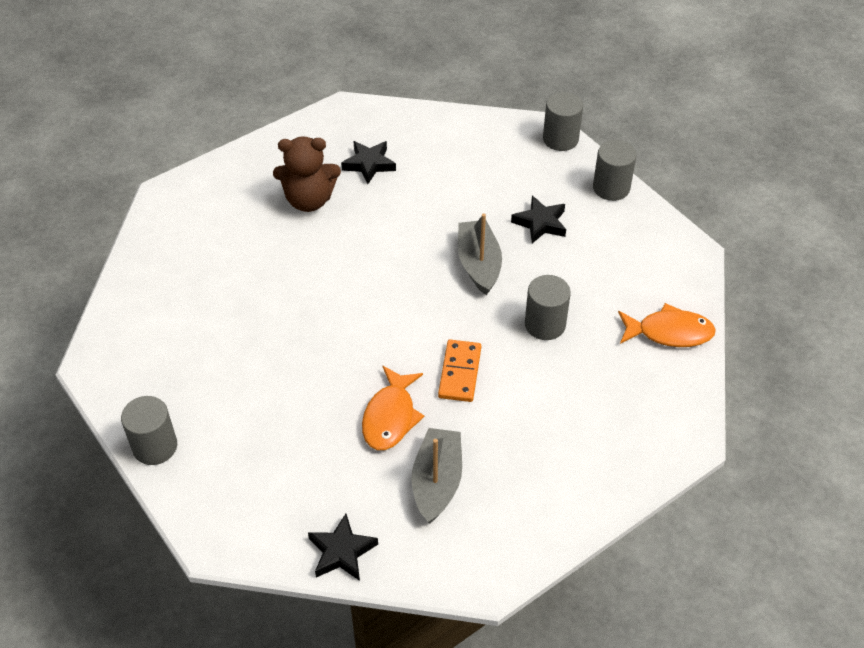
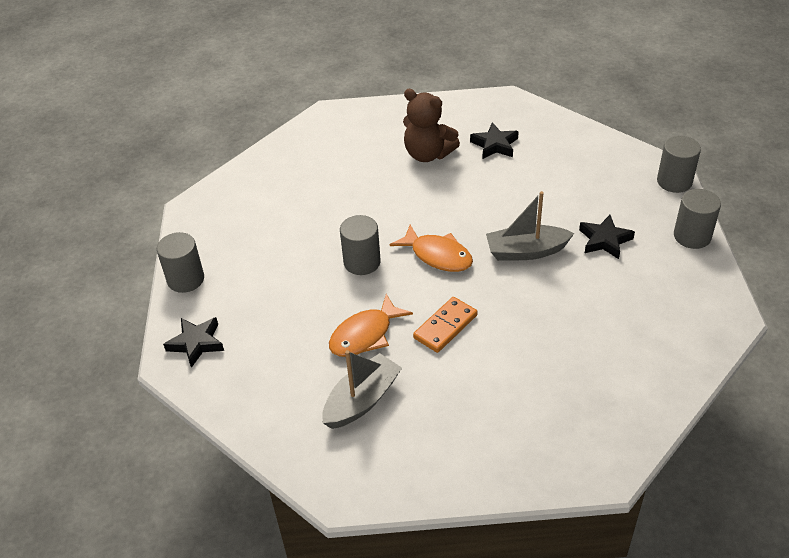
camera: 35 degrees right, 5 degrees down
black star [308,514,378,581] -> black star moved to [163,317,224,368]
grey boat [458,214,502,295] -> grey boat turned 120 degrees counterclockwise [486,191,574,261]
grey cylinder [525,275,571,340] -> grey cylinder moved to [340,215,381,275]
orange fish [618,303,716,347] -> orange fish moved to [390,225,473,272]

